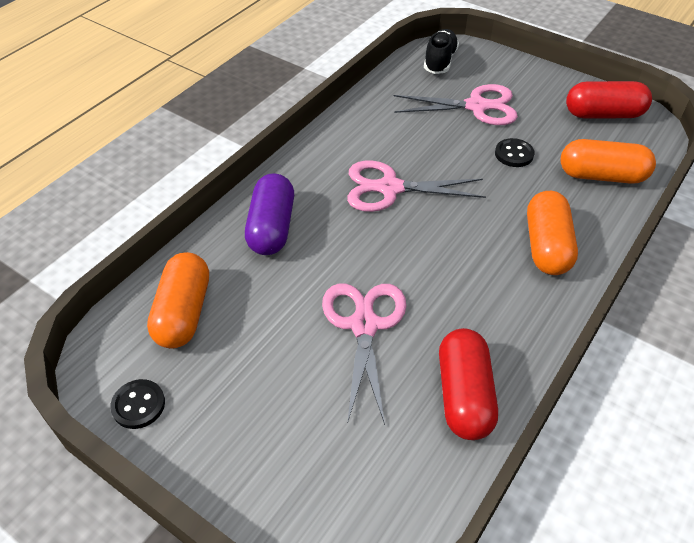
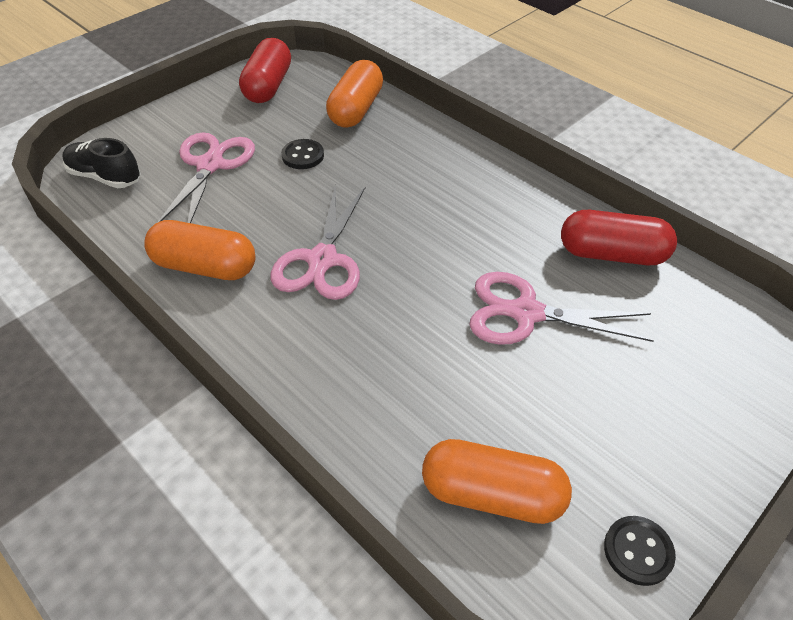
camera: 80 degrees left, 0 degrees up
purple capsule [245,173,294,255] -> none
orange capsule [527,191,578,275] -> orange capsule moved to [144,220,255,280]

